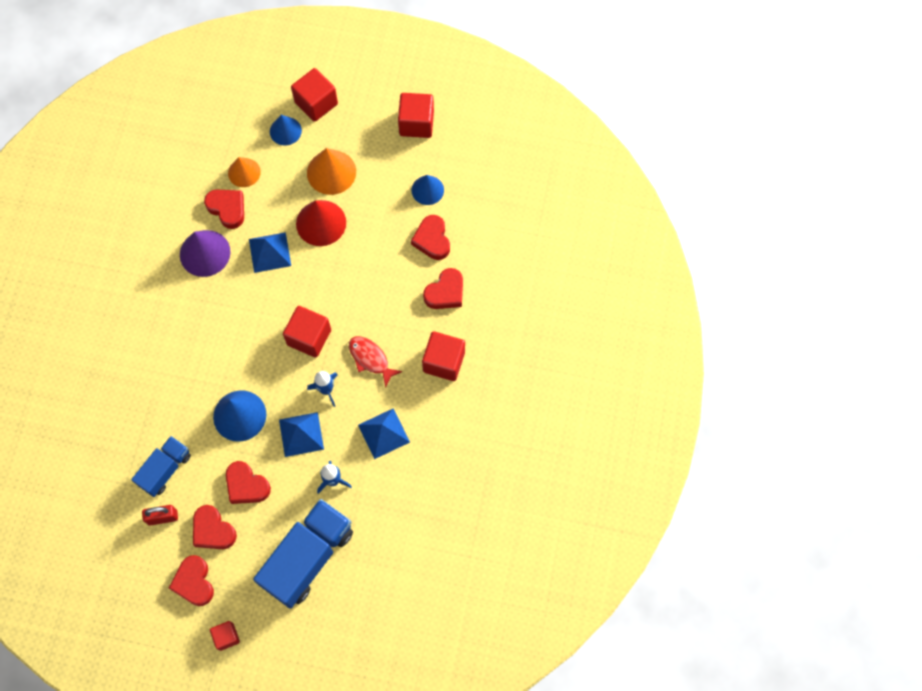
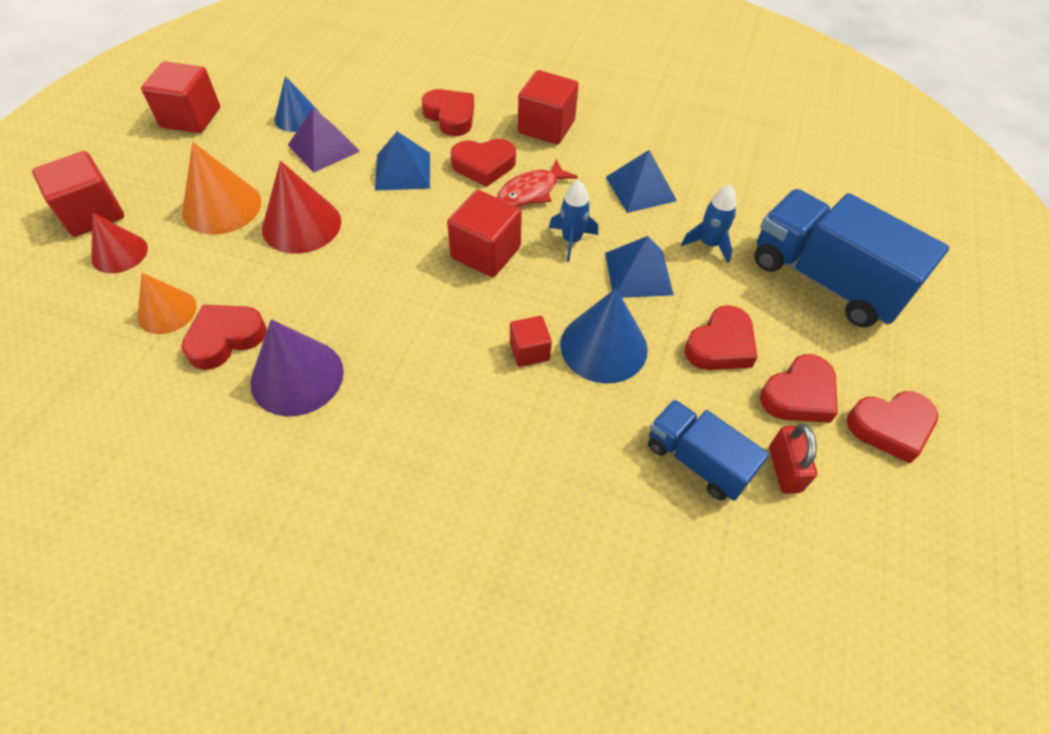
camera: 85 degrees left, 15 degrees down
red cube [210,621,240,651] -> red cube moved to [510,316,552,367]
blue pyramid [249,232,291,273] -> blue pyramid moved to [375,132,430,191]
blue cone [270,115,302,146] -> red cone [91,213,148,273]
red heart [411,215,450,260] -> red heart moved to [450,139,516,187]
none -> purple pyramid [288,108,360,173]

